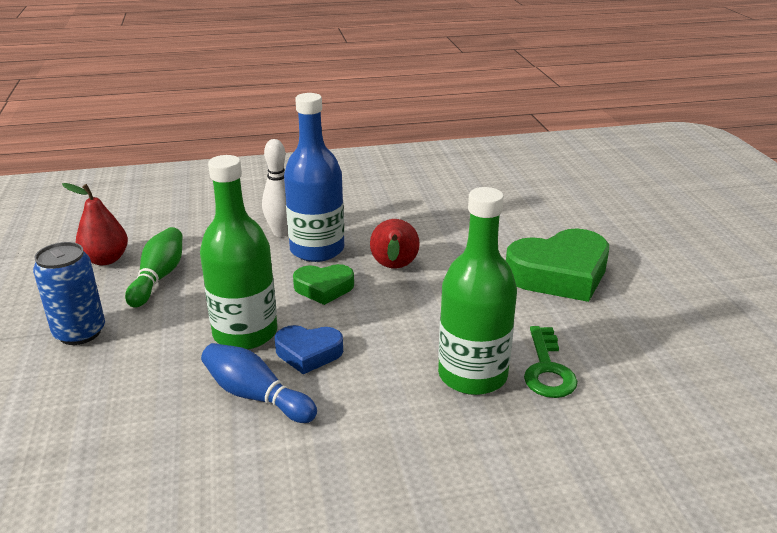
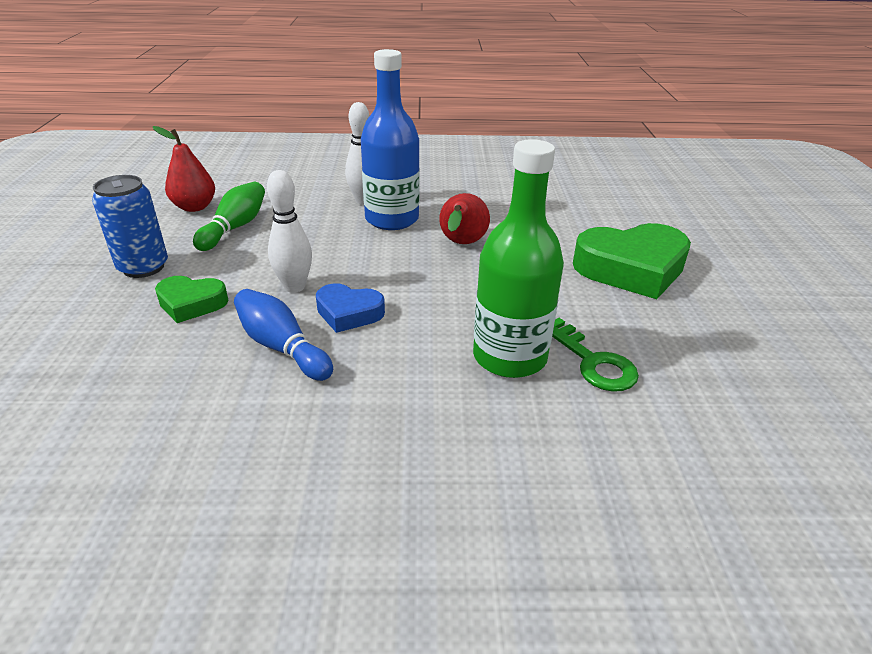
camera: 10 degrees right, 5 degrees up
green bottle [200,155,277,350] -> white bowling pin [267,170,312,293]
green heart [293,264,354,305] -> green heart moved to [155,276,228,323]
green key [524,326,578,398] -> green key turned 45 degrees counterclockwise [552,318,639,392]

